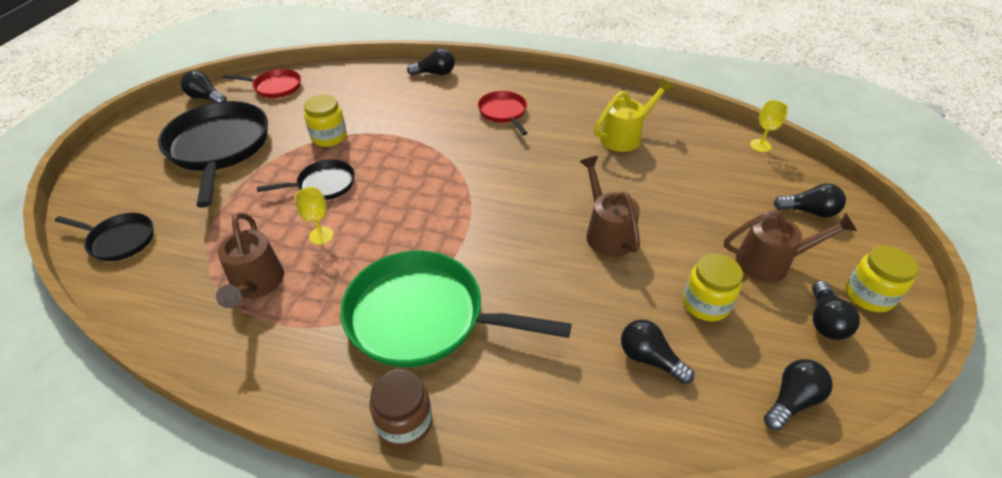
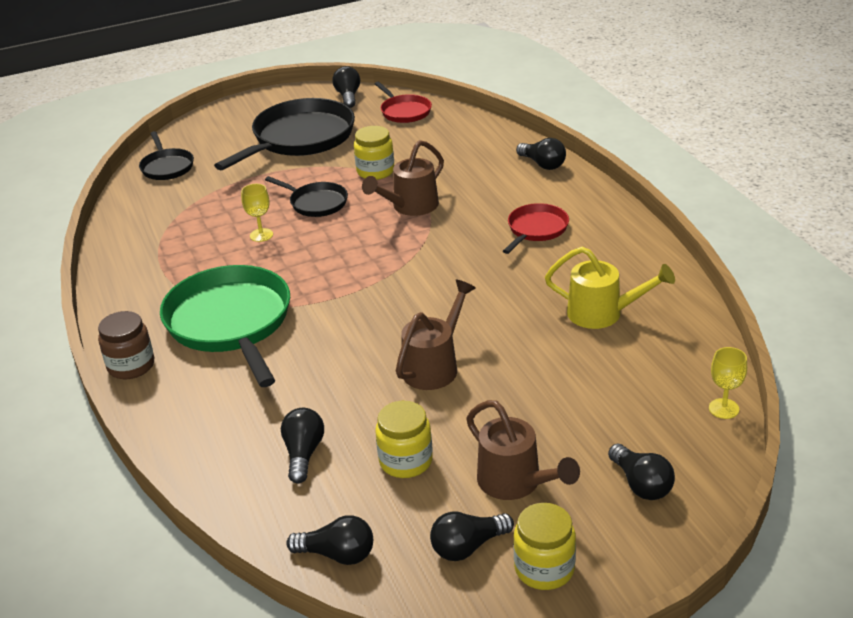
camera: 55 degrees right, 10 degrees down
brown watering can [216,213,284,308] -> brown watering can moved to [362,140,444,216]

